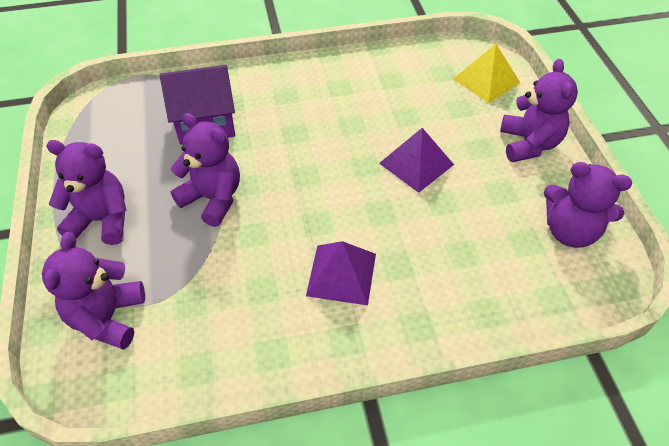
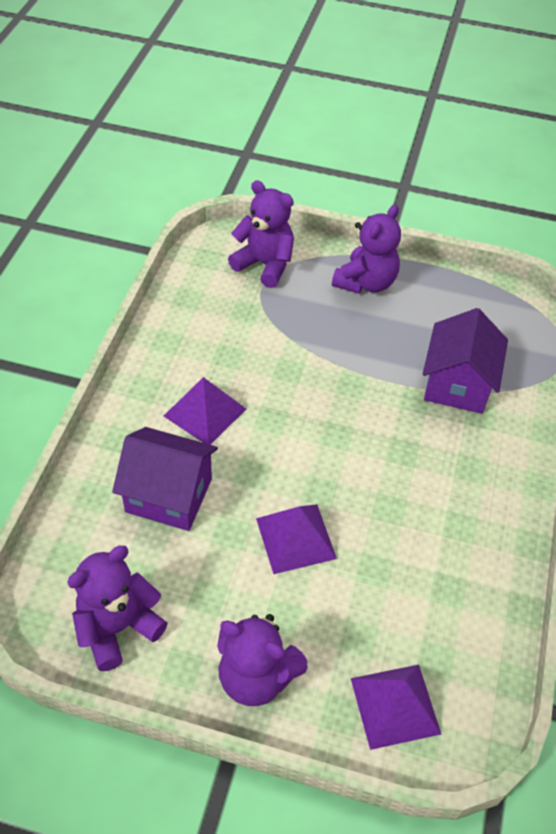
camera: 115 degrees right, 0 degrees up
purple teddy bear [171,113,240,227] -> none
yellow pyramid [453,44,520,103] -> purple pyramid [351,665,441,750]
none -> purple house [112,427,218,531]

